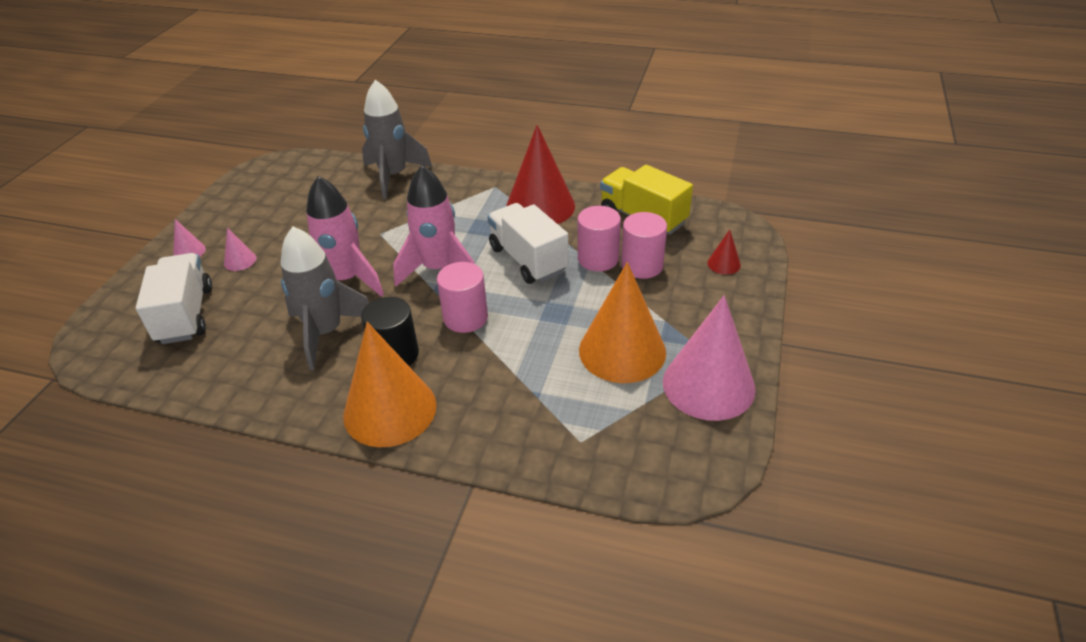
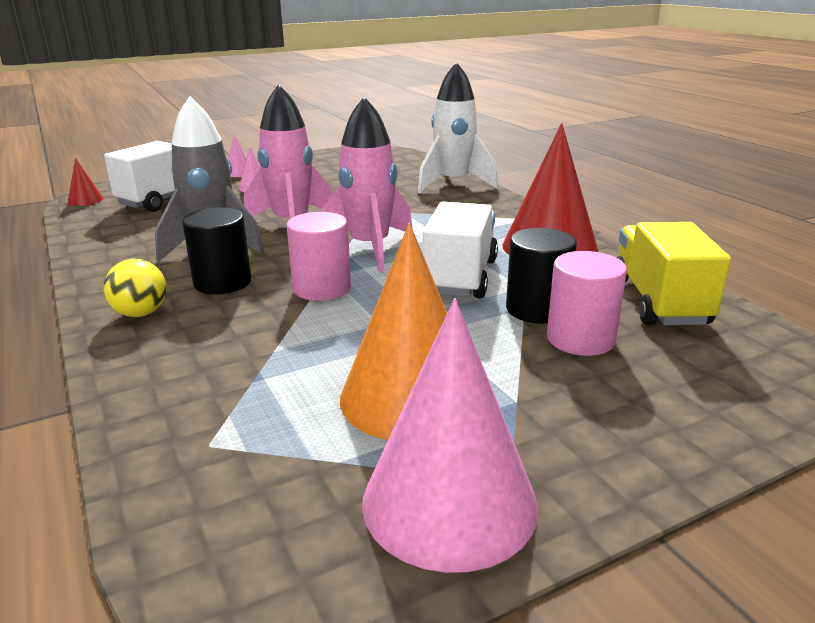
camera: 45 degrees right, 15 degrees down
orange cone [343,322,436,447] -> yellow ball [104,259,166,317]
grey rocket [362,80,432,199] -> white rocket [418,62,498,193]
pink cylinder [578,206,621,271] -> black cylinder [506,228,577,324]
red cone [707,230,741,275] -> red cone moved to [68,158,103,206]

